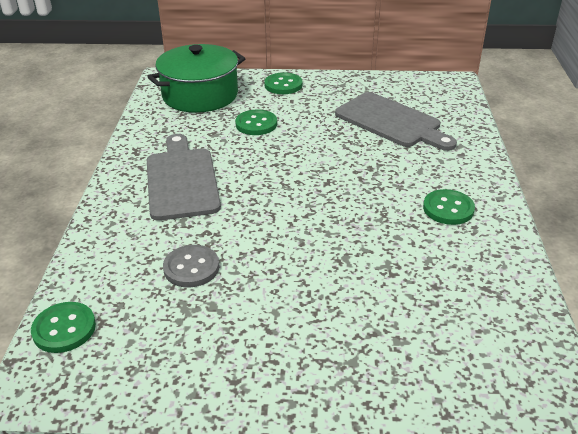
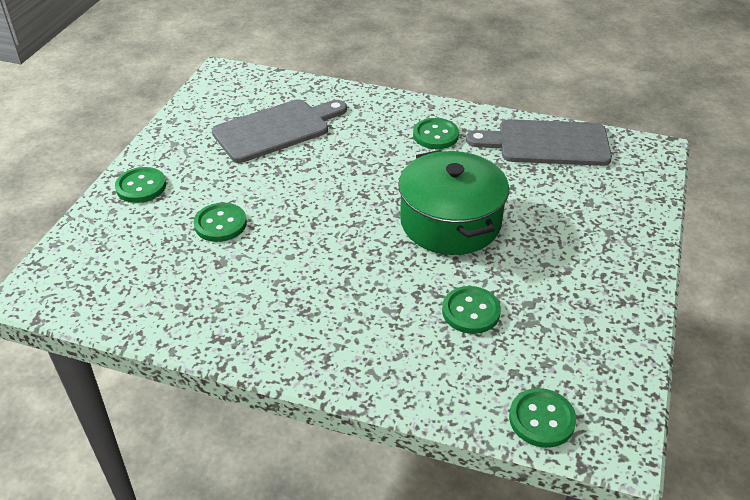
camera: 75 degrees left, 5 degrees up
green pot [147,44,246,113] -> green pot moved to [398,150,509,255]
grey cutting board [147,134,221,221] -> grey cutting board moved to [466,119,612,166]
grey button [163,245,219,287] -> green button [442,286,501,334]

